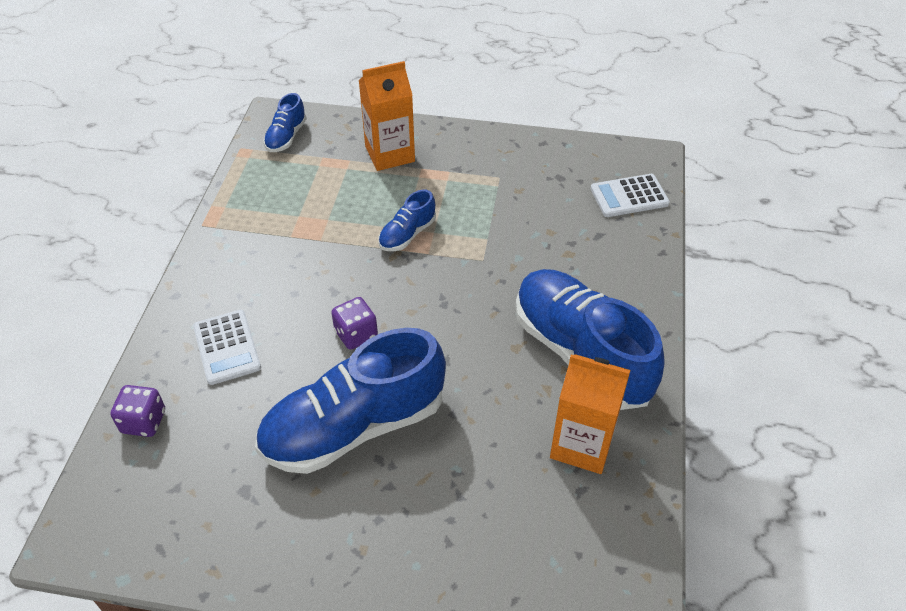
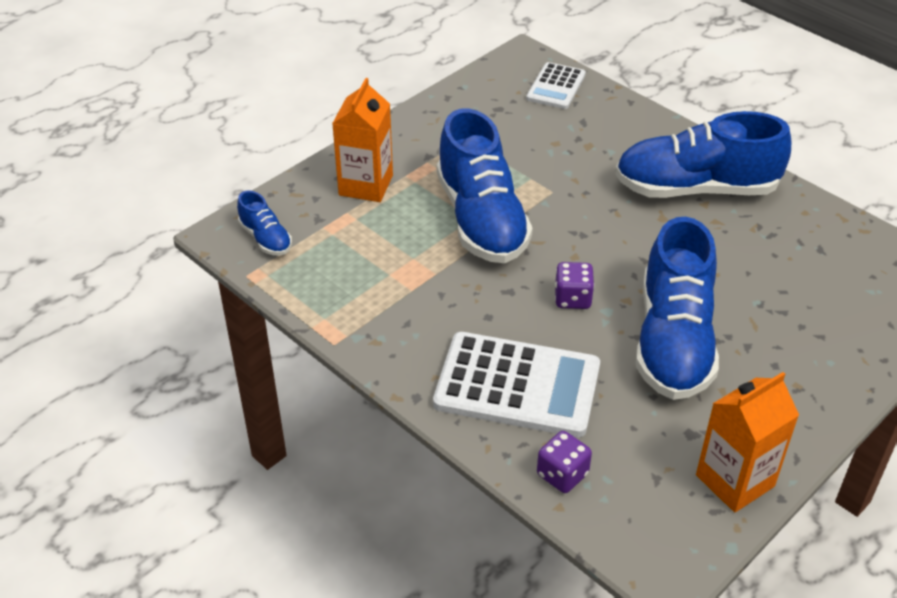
camera: 55 degrees left, 5 degrees down
white calculator [193,310,261,385] -> white calculator [433,332,600,437], size x1.78
blue shoe [379,190,436,251] -> blue shoe [437,108,533,263], size x2.20
orange carton [550,354,631,474] -> orange carton moved to [696,372,799,512]

